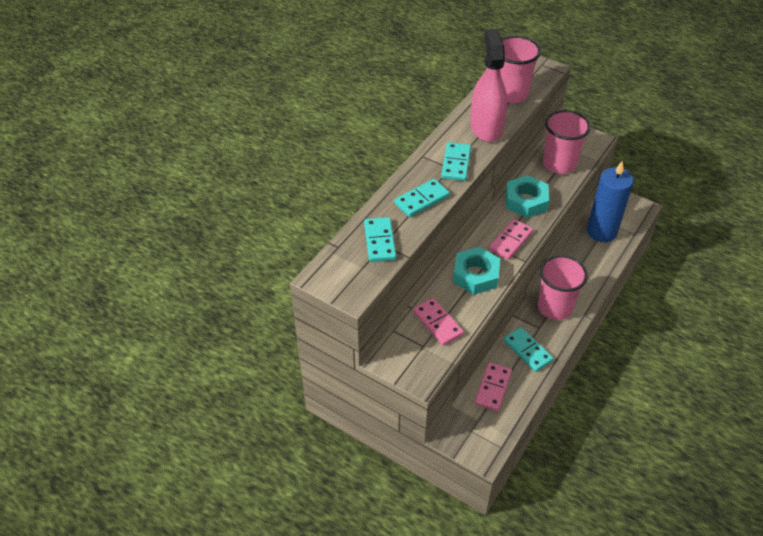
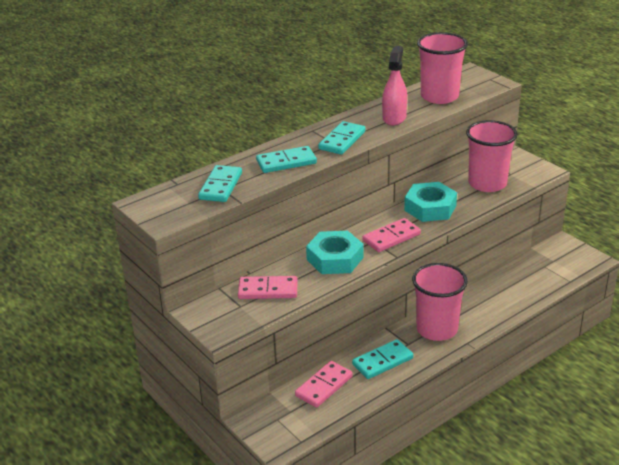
camera: 20 degrees right, 15 degrees down
pink domino [413,298,464,346] -> pink domino turned 75 degrees counterclockwise [238,276,297,299]
pink spray bottle [470,29,507,142] -> pink spray bottle [382,46,407,126], size x0.66
turquoise domino [504,327,553,372] -> turquoise domino turned 75 degrees clockwise [352,339,413,379]
blue candle [587,161,634,242] -> none

